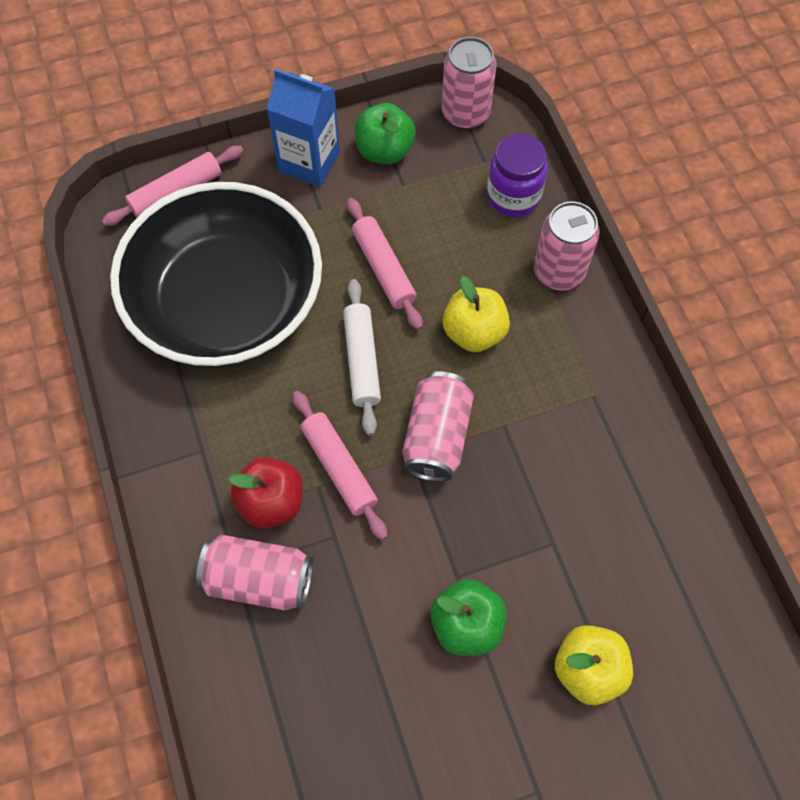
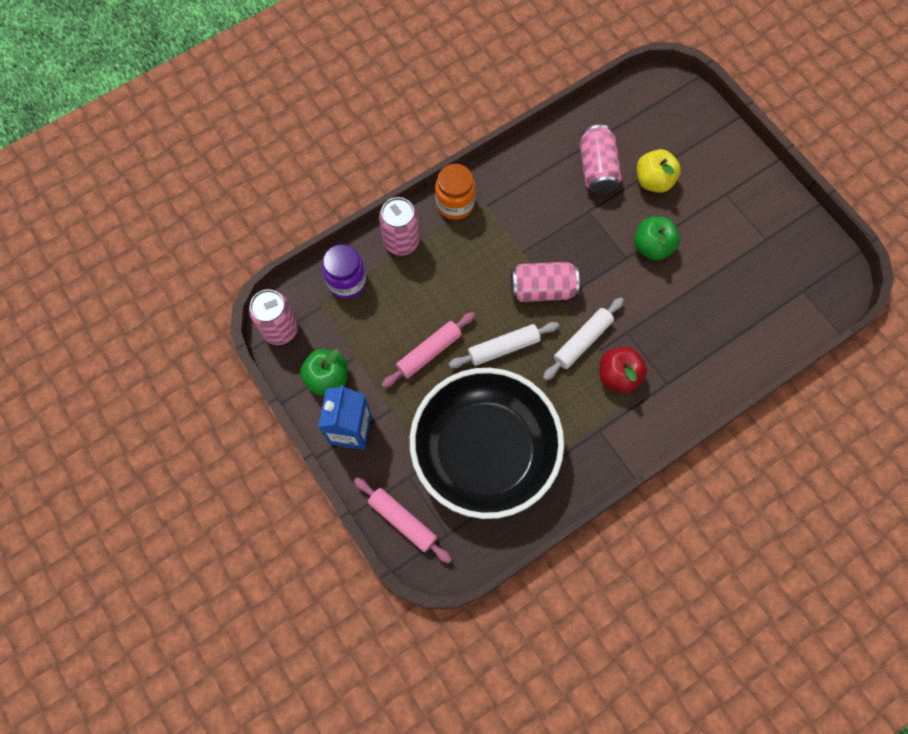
camera: 105 degrees left, 5 degrees up
pink can [196,535,313,611] -> pink can moved to [580,125,622,194]
pink rolling pin [292,391,388,540] -> white rolling pin [543,297,624,381]
yellow apple [443,276,510,352] -> none
none -> orange jar [435,164,475,220]

